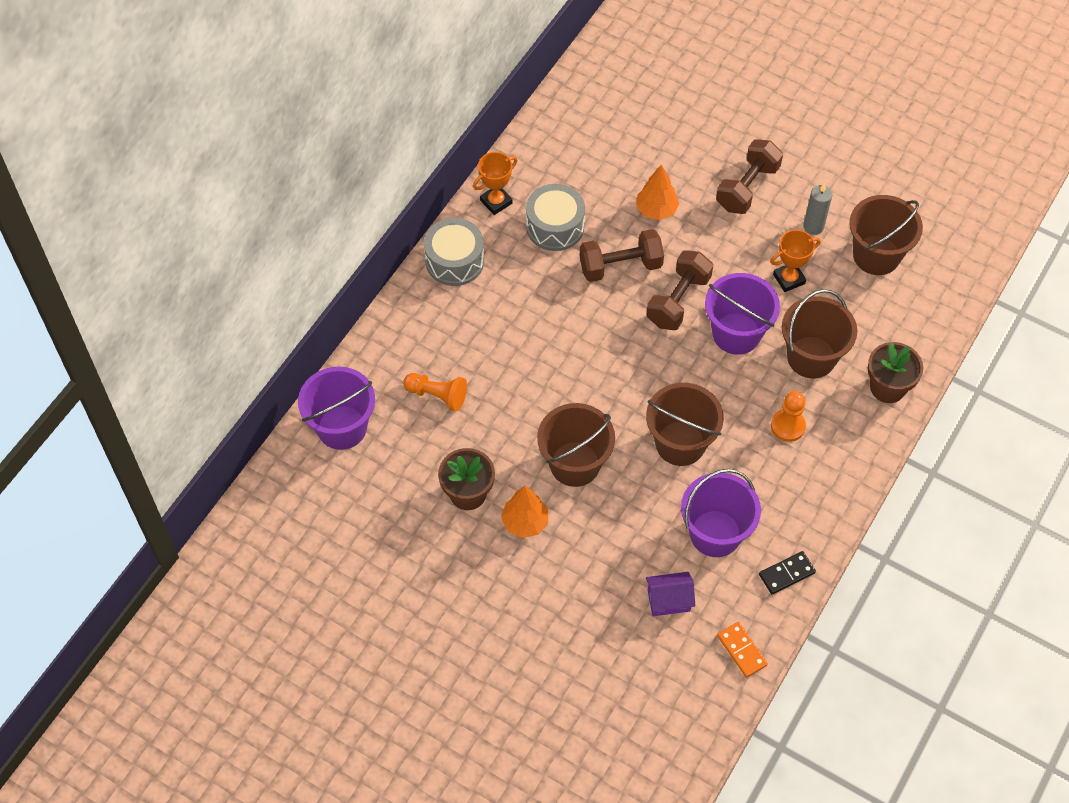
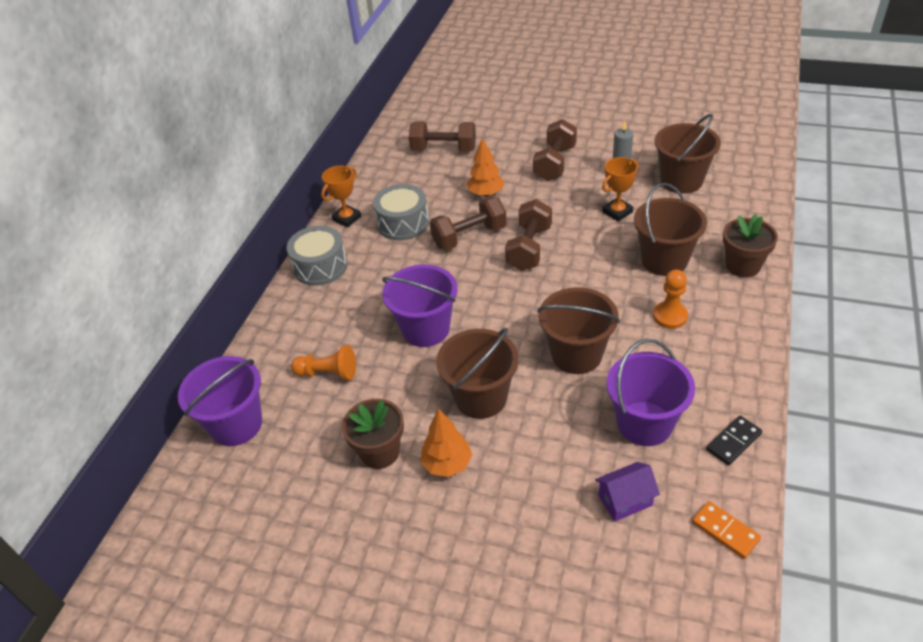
camera: 10 degrees left, 15 degrees down
purple bucket [705,273,780,355] -> purple bucket moved to [382,265,457,347]
none -> brown dumbbell [409,121,476,152]

